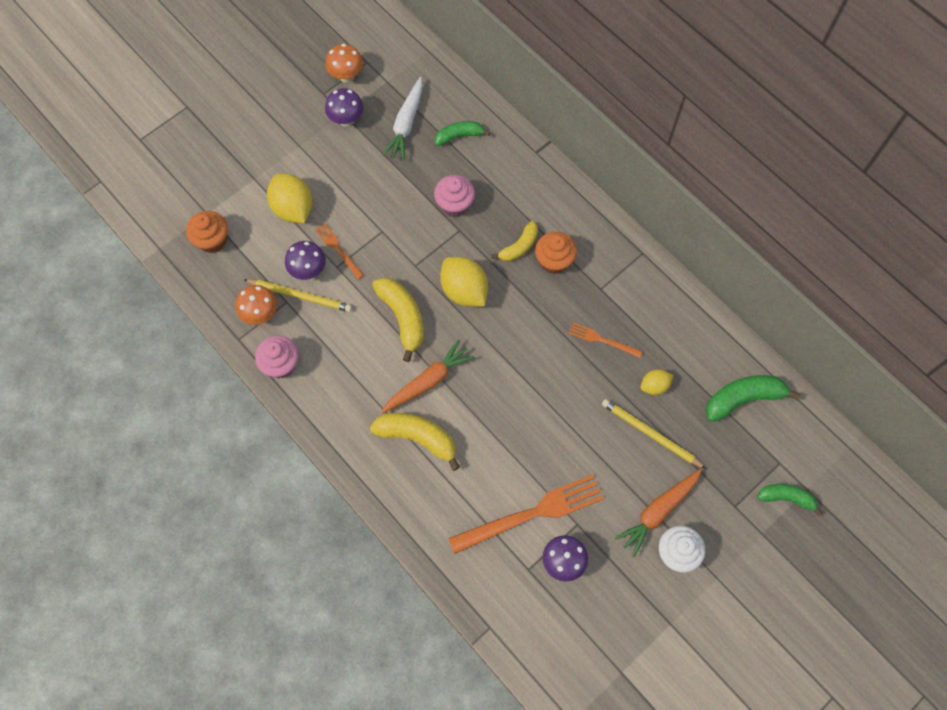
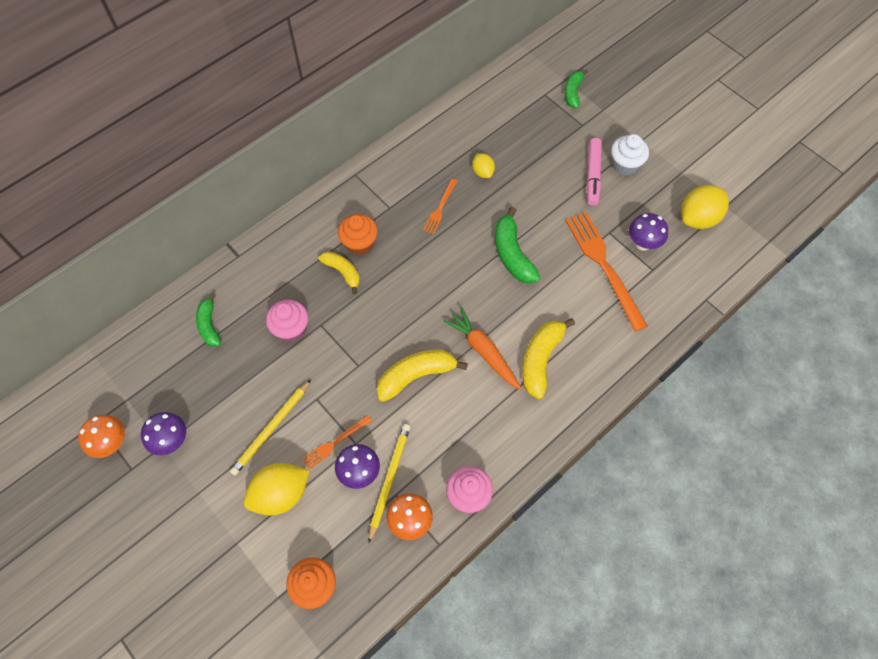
camera: 90 degrees left, 5 degrees down
white carrot [382,77,423,161] -> none
yellow lemon [440,257,488,307] -> yellow lemon moved to [681,185,729,229]
yellow pencil [602,399,706,469] -> yellow pencil moved to [230,380,311,476]
orange carrot [615,469,702,557] -> pink marker [587,138,602,206]
green banana [706,375,800,422] -> green banana moved to [495,207,540,283]

